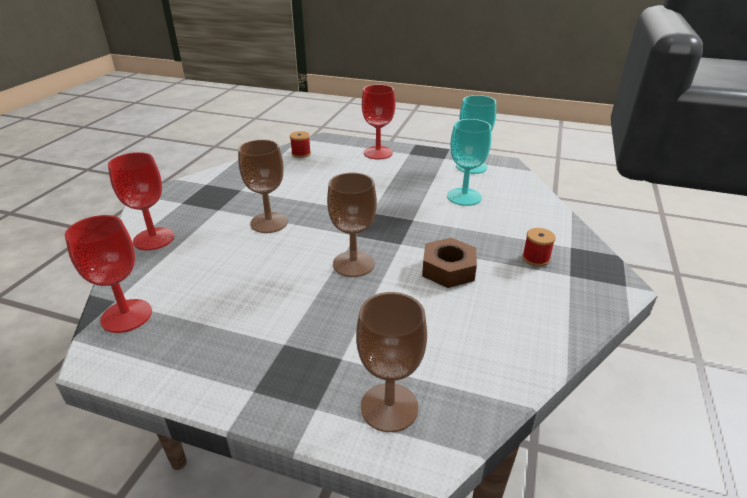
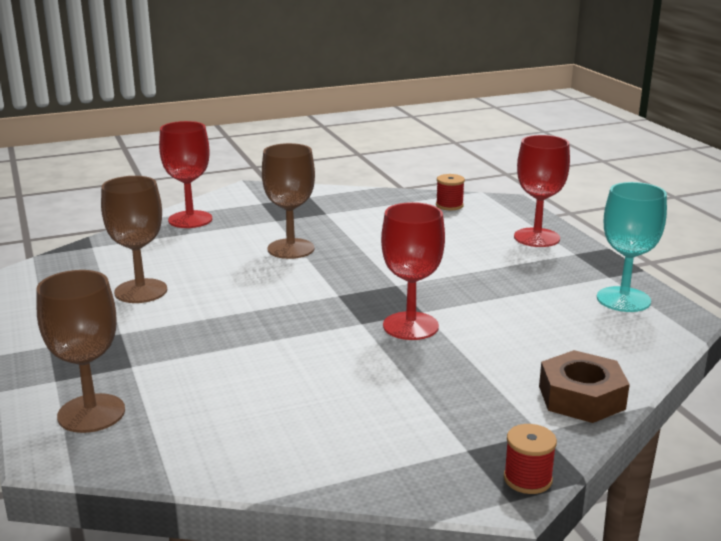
camera: 50 degrees right, 10 degrees down
red goblet [65,215,152,333] -> red goblet moved to [381,202,445,340]
brown goblet [327,172,377,277] -> brown goblet moved to [101,176,167,303]
brown nut [422,238,477,288] -> brown nut moved to [539,350,630,423]
turquoise goblet [447,119,491,206] -> none
red spool [522,228,556,267] -> red spool moved to [504,424,557,494]

